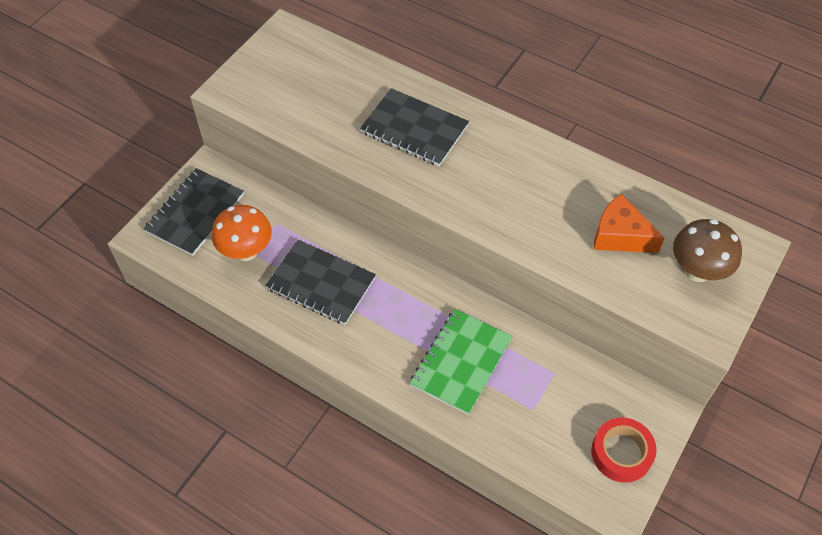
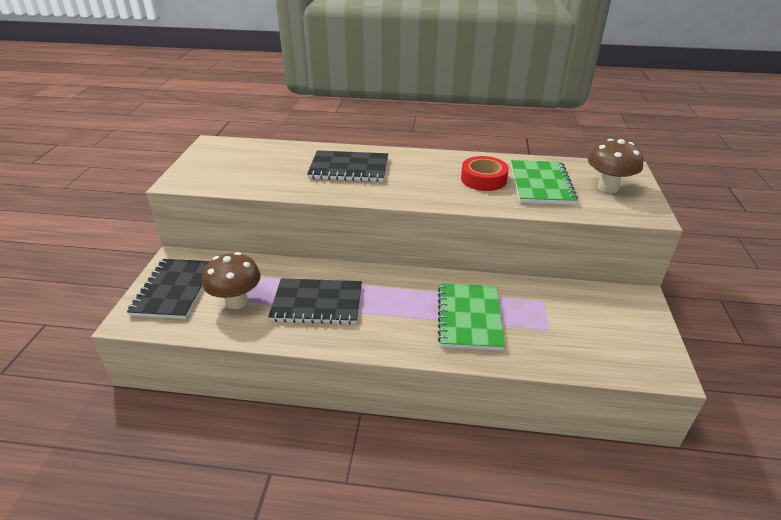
camera: 25 degrees left, 20 degrees down
orange mushroom [212,205,272,261] -> brown mushroom [202,252,261,309]
red tape [591,417,657,483] -> red tape moved to [461,156,509,191]
orange cheese [594,194,665,253] -> green notebook [511,160,578,205]

